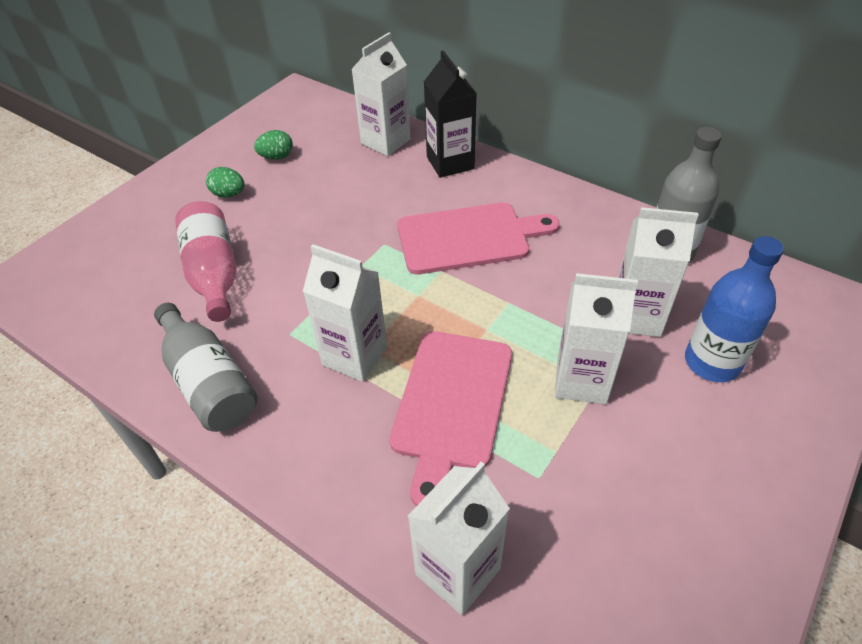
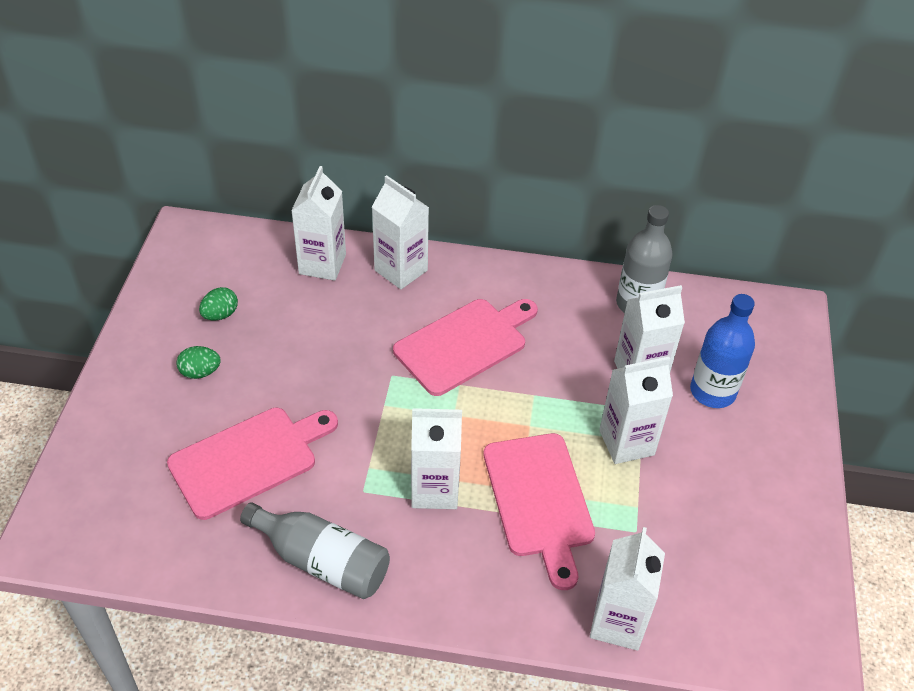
camera: 30 degrees left, 0 degrees up
pink bottle [175,201,237,322] -> pink cutting board [167,408,338,520]
black carton [424,51,477,178] -> white carton [372,175,429,289]

